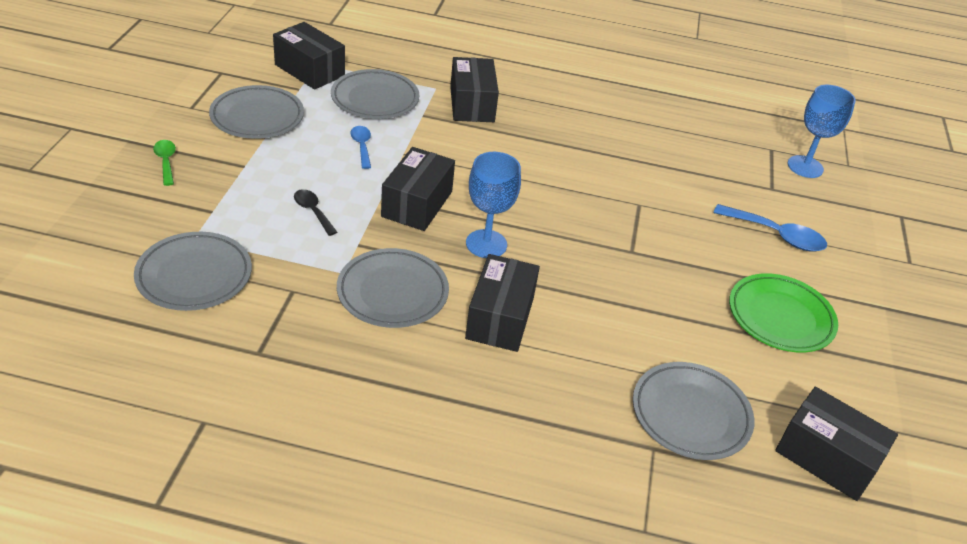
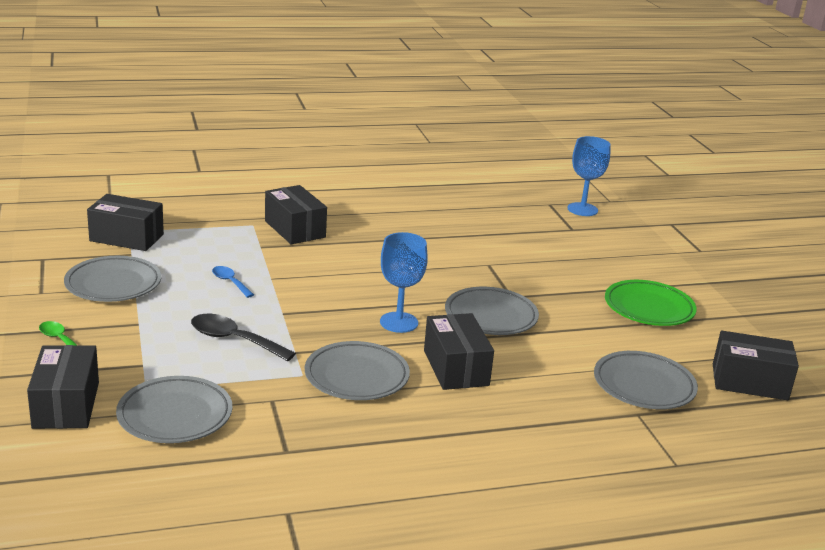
camera: 25 degrees left, 15 degrees down
black spoon [294,189,337,236] -> black spoon [191,314,296,361], size x1.66
grey plate [331,69,419,119] -> grey plate moved to [445,287,539,335]
black box [381,147,455,231] -> black box moved to [27,345,99,429]
blue spoon [714,204,827,251] -> none

